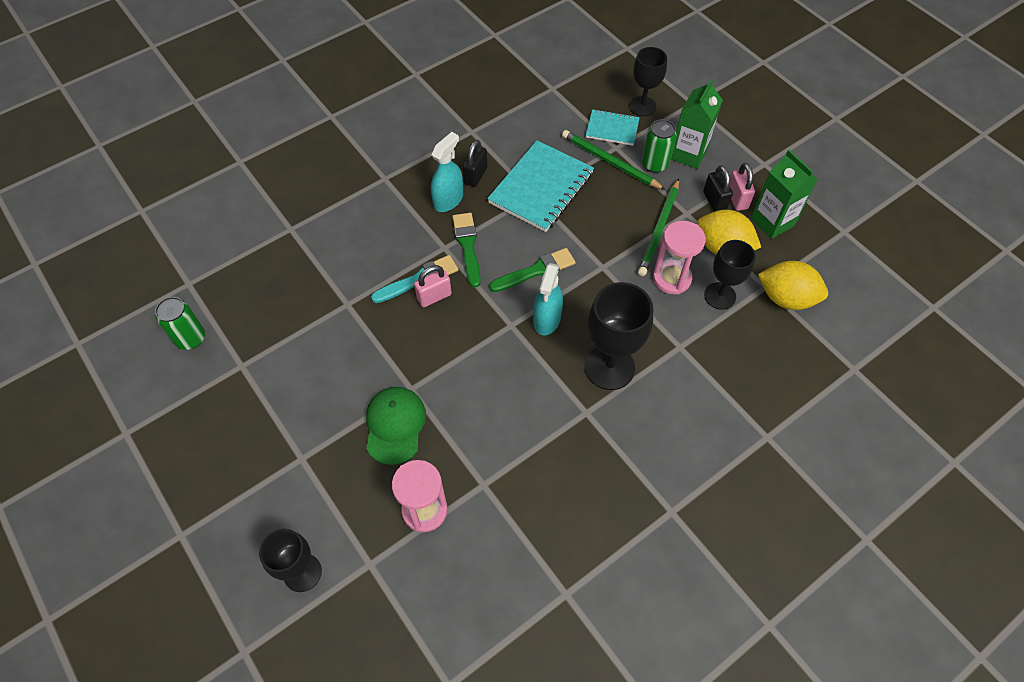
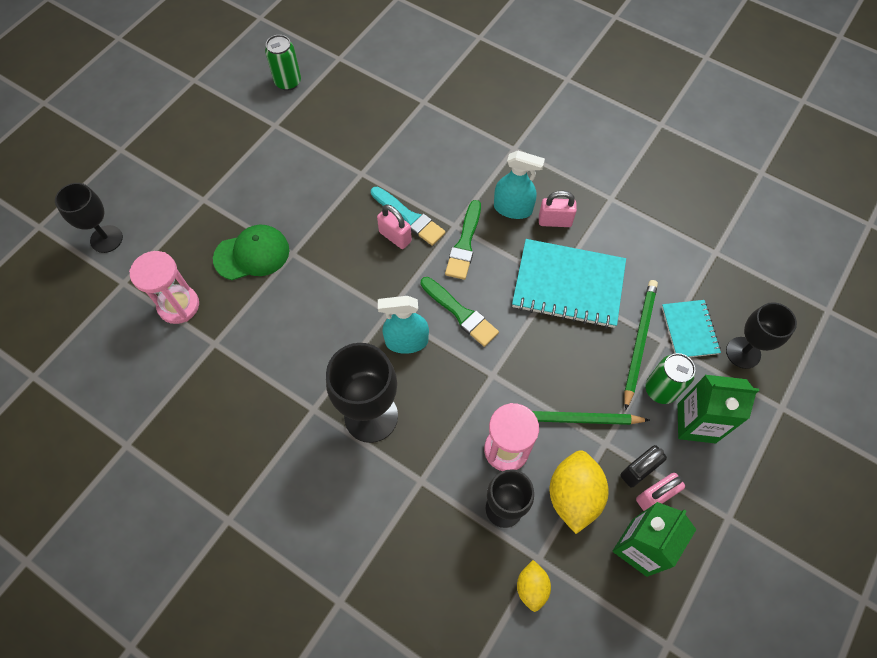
camera: 70 degrees right, 5 degrees up
green brush [452,213,481,288] -> green brush turned 135 degrees clockwise [445,200,481,280]
black padlock [463,140,487,187] -> pink padlock [539,191,577,227]
yellow lemon [758,261,828,310] -> yellow lemon [517,560,551,612], size x0.56

